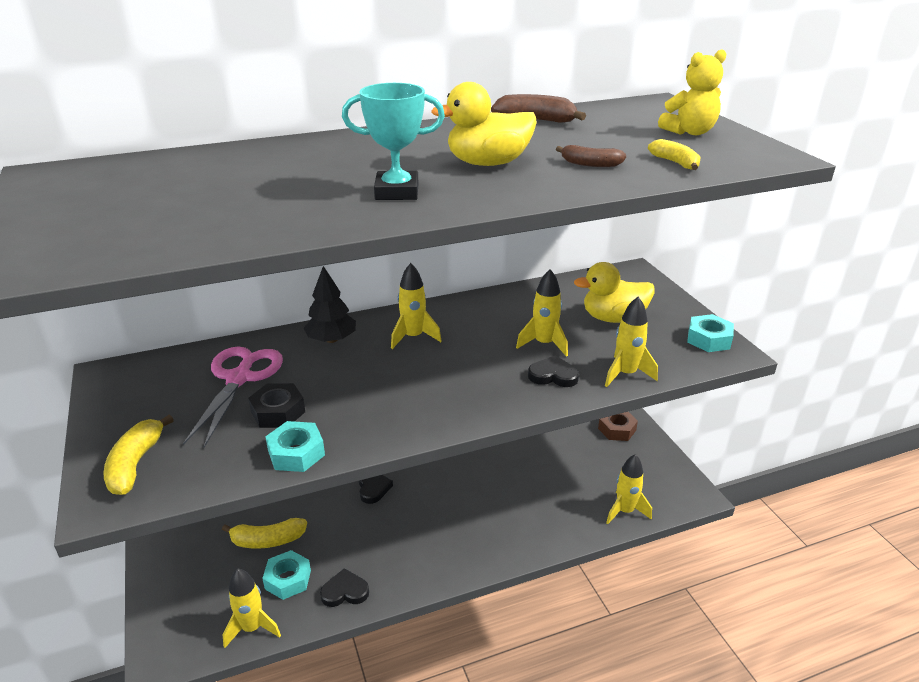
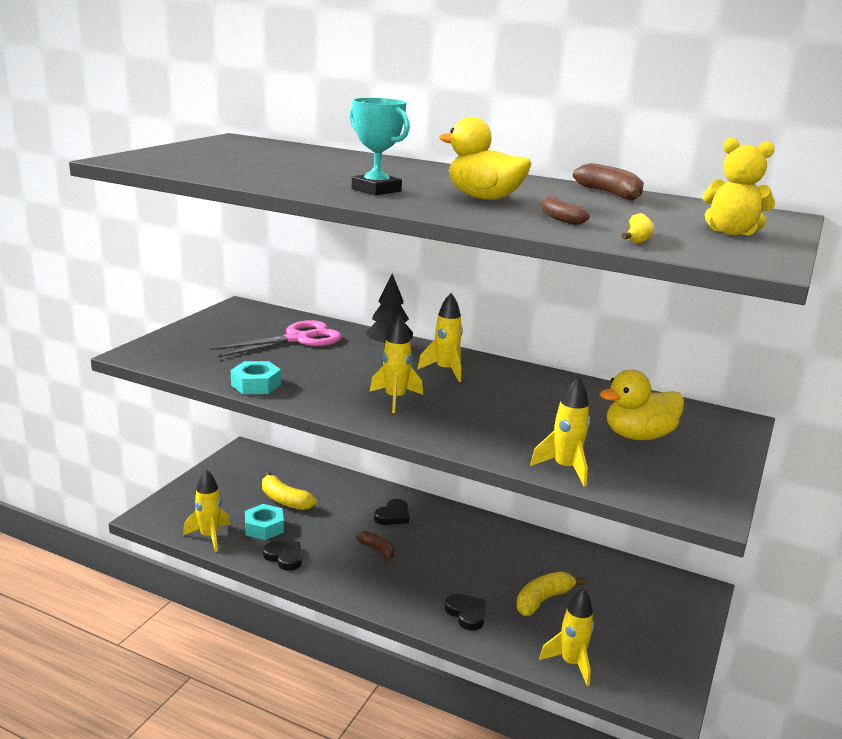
camera: 45 degrees right, 10 degrees down
yellow banana [103,415,174,495] -> yellow banana moved to [516,571,585,616]
black nut [248,383,305,428] -> none
yellow rocket [516,269,568,357] -> yellow rocket moved to [370,316,423,413]
black heart [528,355,579,387] -> black heart moved to [445,594,486,631]
yellow duck [574,262,655,323] -> yellow duck turned 60 degrees counterclockwise [600,370,684,440]
brown nut [598,412,638,441] -> none
turquoise nut [687,314,734,352] -> none
none -> brown banana [356,531,394,562]

